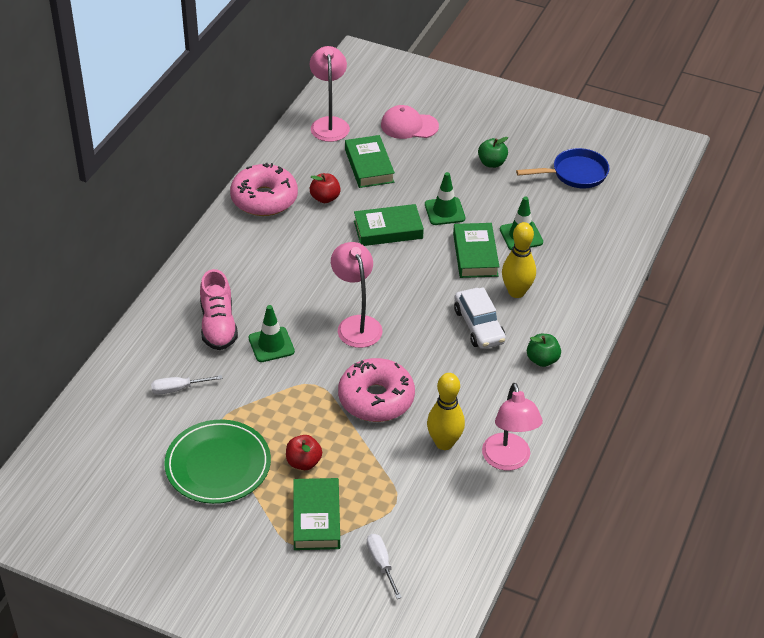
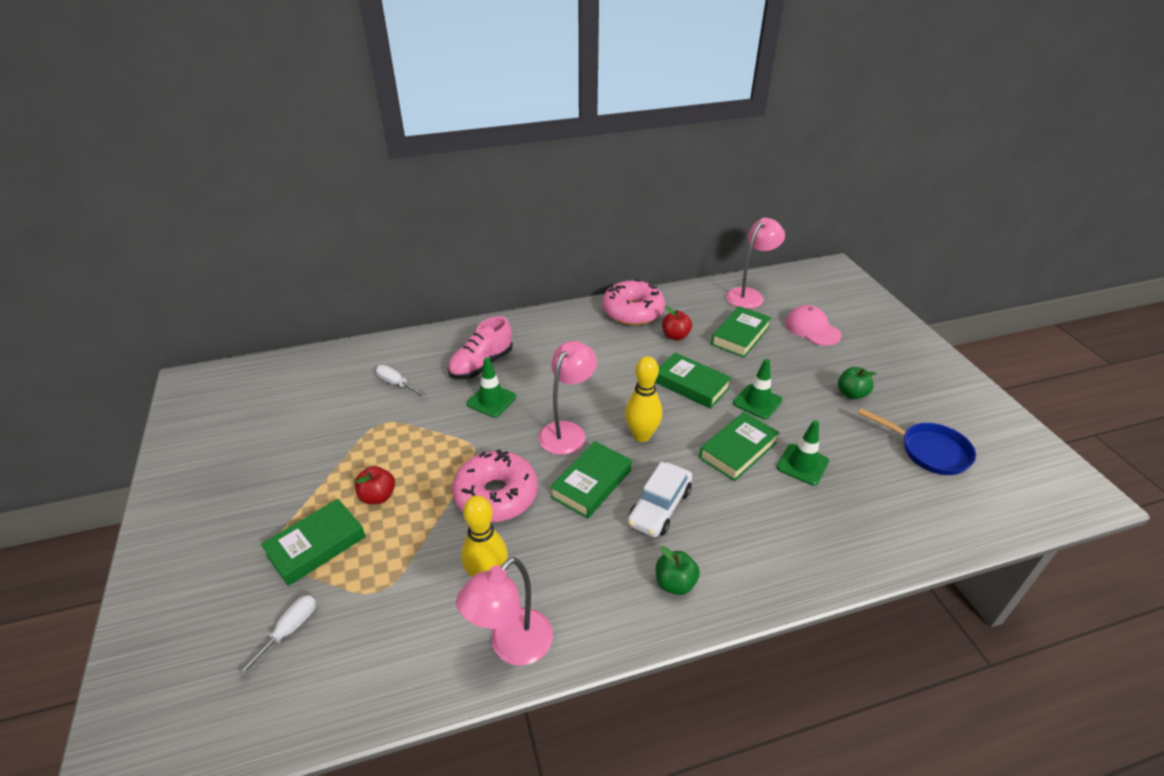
camera: 50 degrees right, 5 degrees down
green plate [164,420,271,504] -> none
yellow bowling pin [502,222,536,298] -> yellow bowling pin moved to [625,356,662,442]
none -> green book [550,441,632,519]

